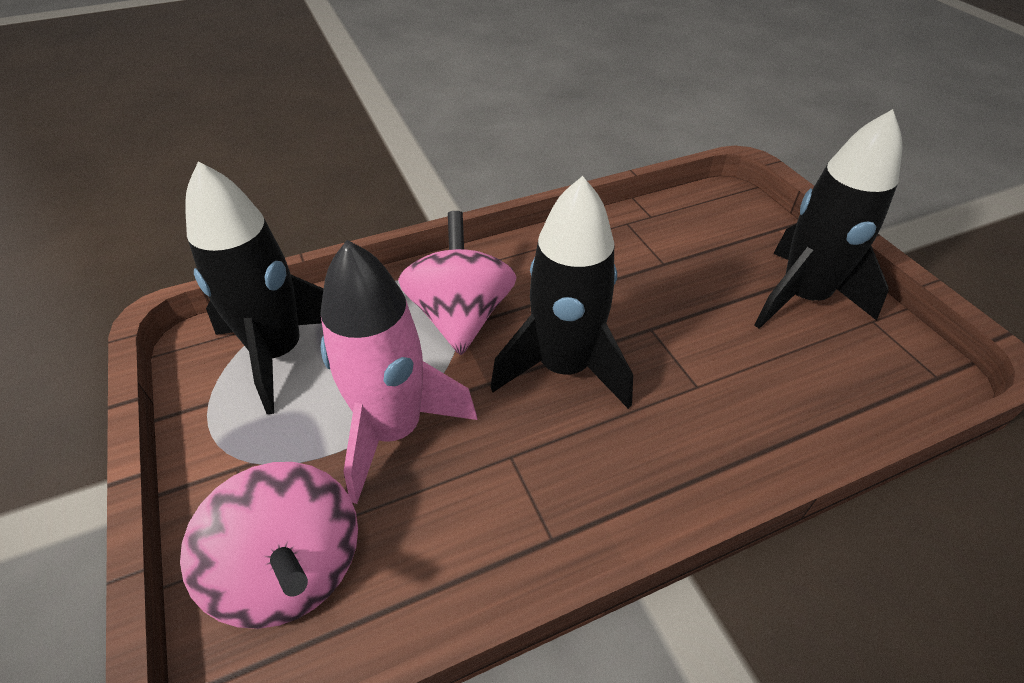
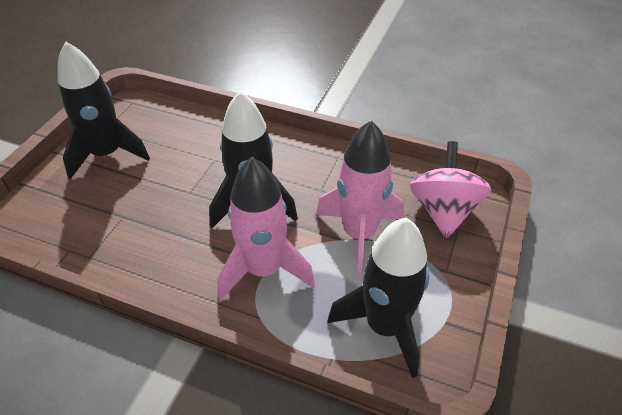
camera: 135 degrees left, 0 degrees up
pink spinning top [398,211,517,355] -> pink rocket [217,157,315,301]

